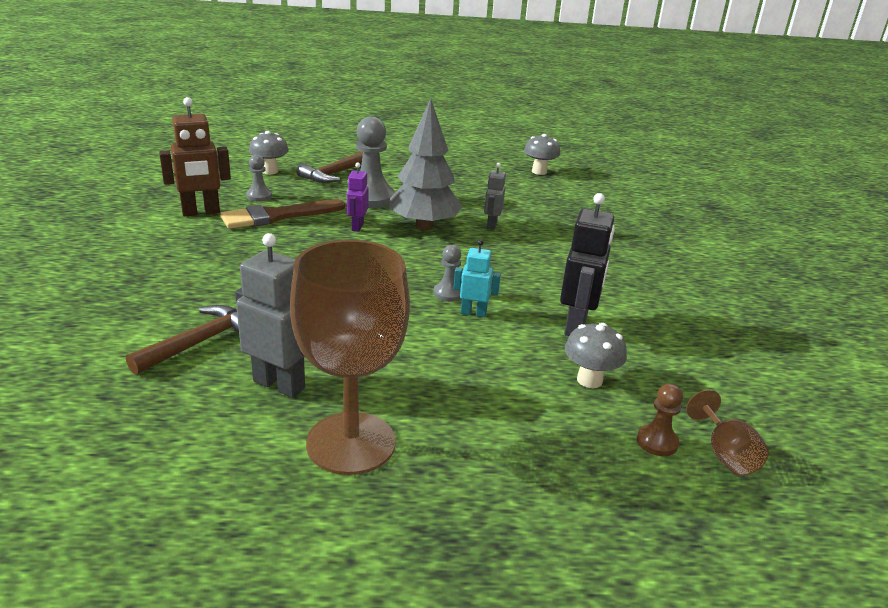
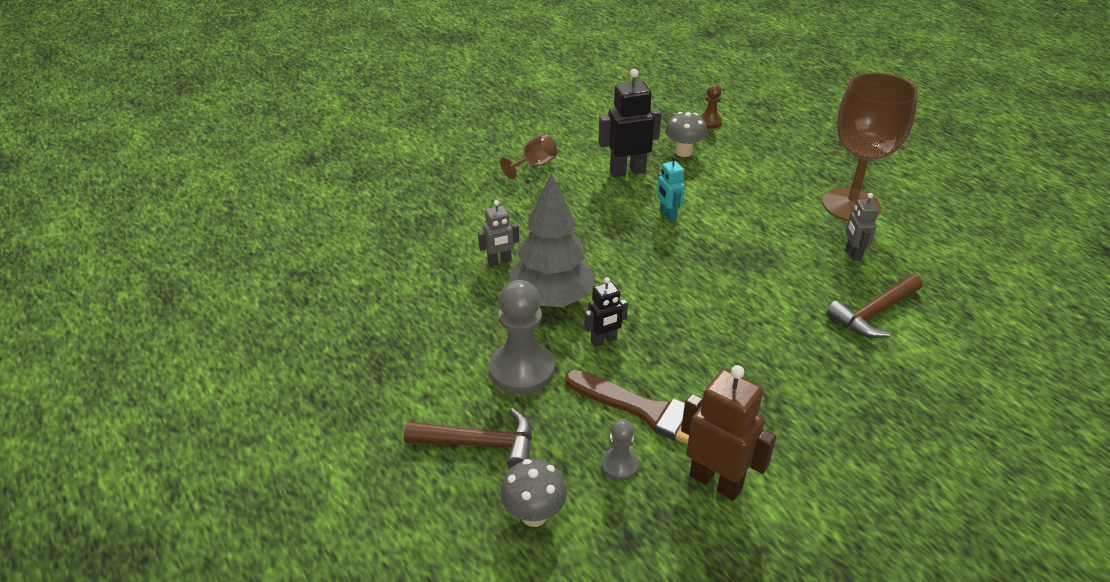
camera: 120 degrees left, 10 degrees up
brown hammer [126,305,239,375] -> brown hammer turned 45 degrees counterclockwise [826,274,922,338]
grey robot [235,233,305,398] -> grey robot [845,193,879,261], size x0.58
purple robot [347,163,369,232] -> black robot [584,277,628,347]
grey pawn [433,245,461,302] -> none
grey mushroom [524,134,560,175] -> none
brown goblet [686,389,769,476] -> brown goblet moved to [500,134,557,180]

